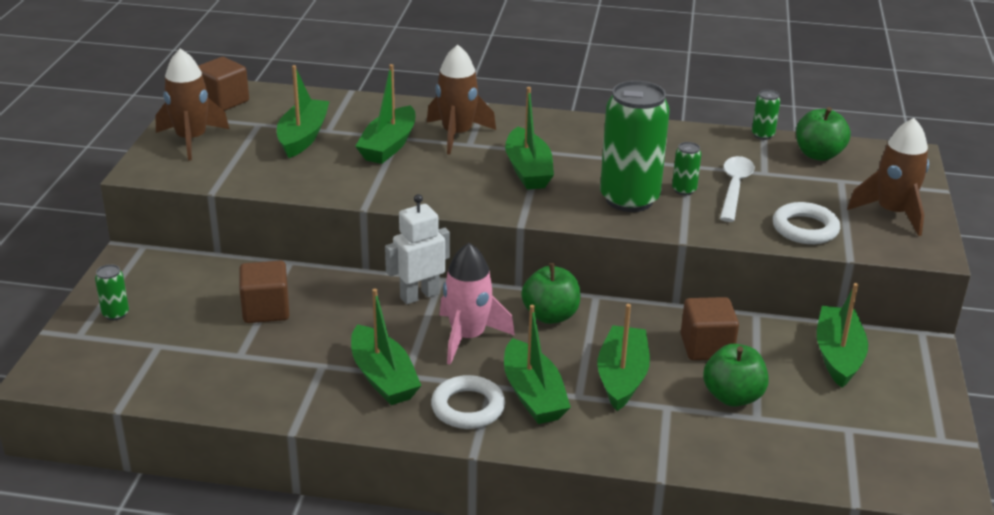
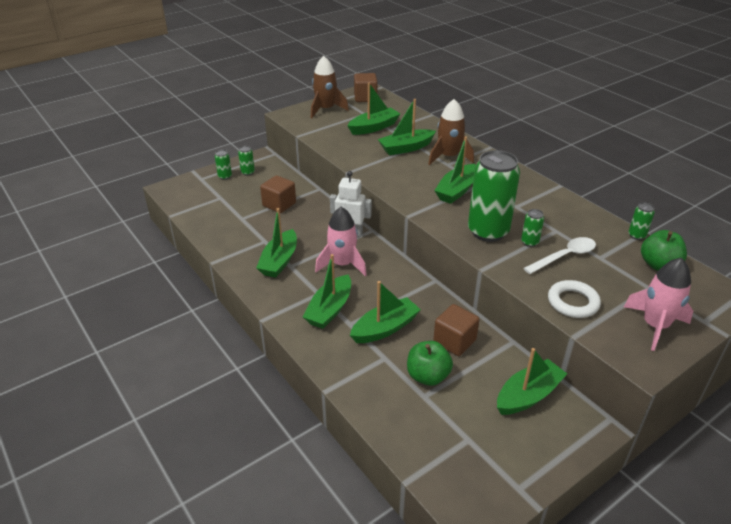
camera: 45 degrees right, 5 degrees up
white ring [431,375,505,429] -> none
green apple [521,263,580,324] -> none
brown rocket [847,118,929,236] -> pink rocket [624,258,693,351]
none -> green can [238,146,255,176]

